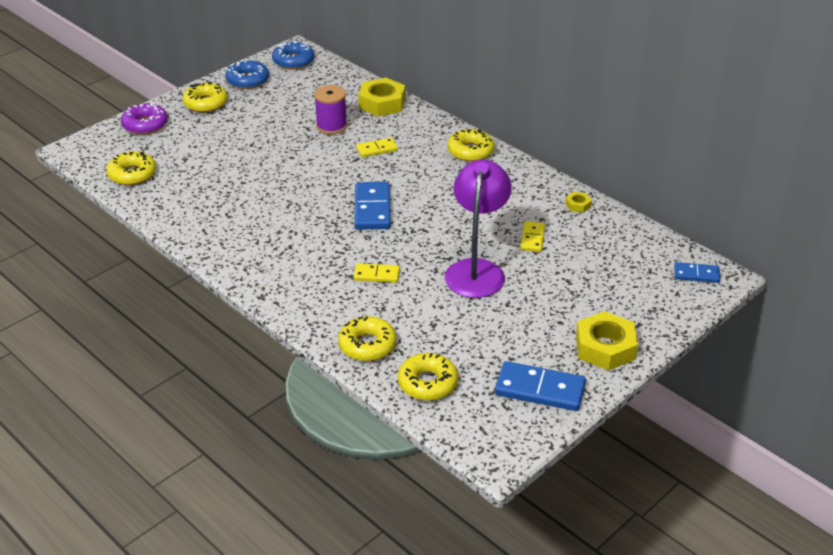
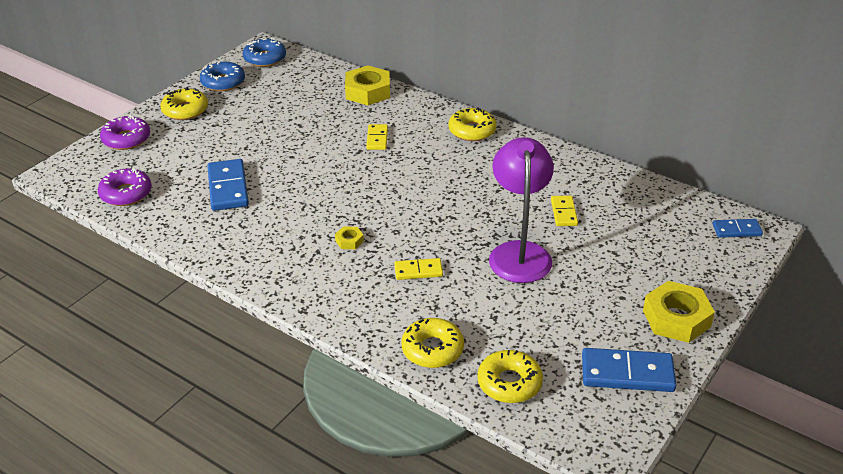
camera: 10 degrees left, 0 degrees up
yellow donut [106,151,156,185] -> purple donut [98,168,152,206]
purple spool [314,85,347,135] -> none
blue domino [355,182,391,230] -> blue domino moved to [207,159,249,211]
yellow domino [356,138,398,157] -> yellow domino turned 60 degrees counterclockwise [366,124,388,150]
yellow nut [565,192,592,213] -> yellow nut moved to [335,226,364,249]

